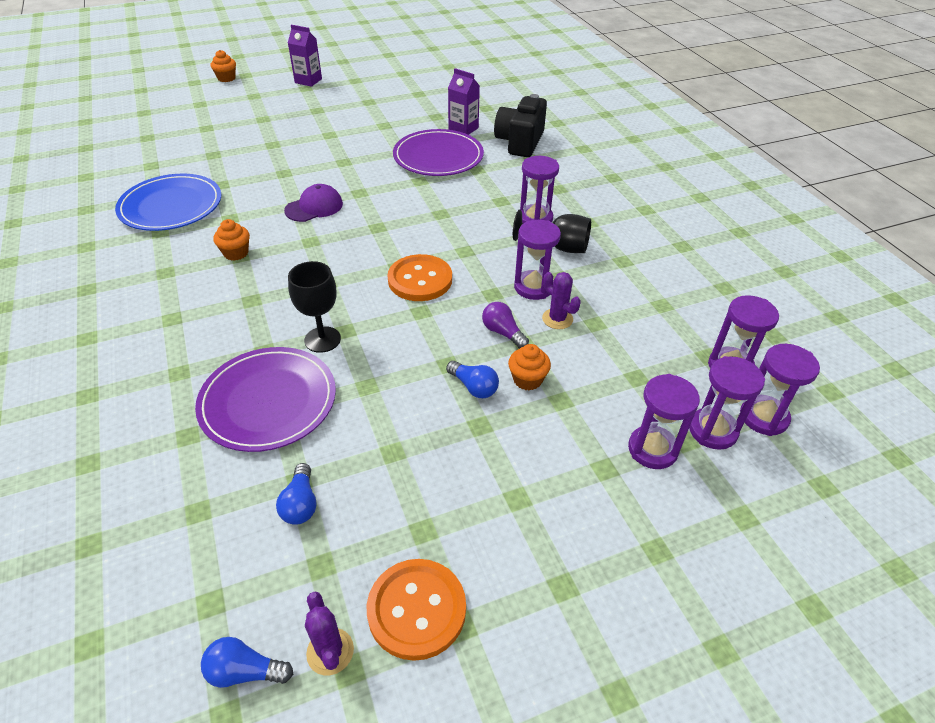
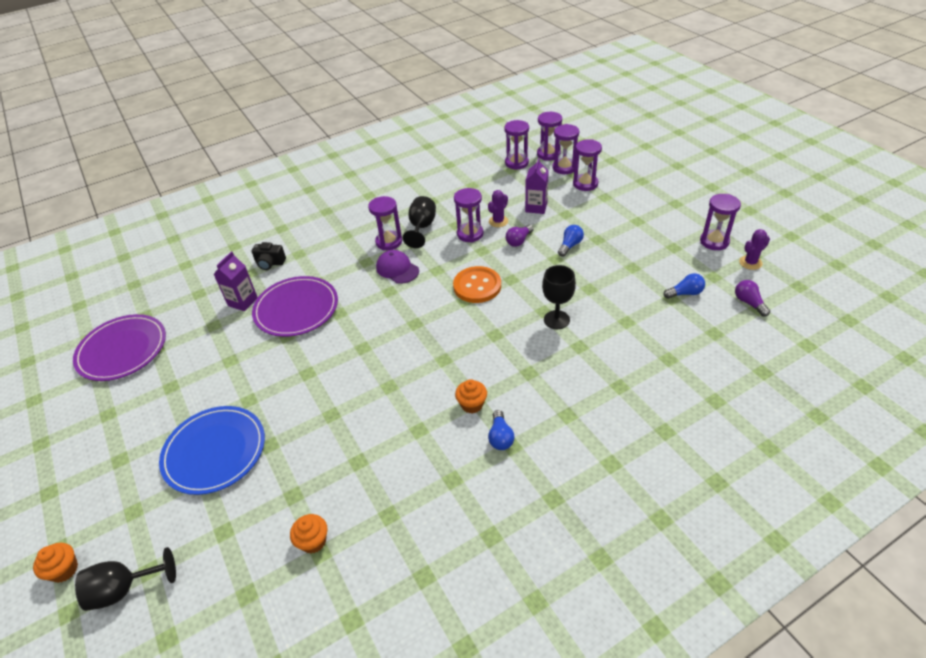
camera: 95 degrees left, 0 degrees up
blue plate [115,174,221,231] -> blue plate moved to [159,406,265,495]
purple plate [195,347,336,452] -> purple plate moved to [73,314,166,381]
blue light bulb [201,637,293,688] -> blue light bulb moved to [488,410,515,450]
purple cap [284,184,343,222] -> purple cap moved to [376,250,419,284]
purple carton [288,25,322,87] -> purple carton moved to [525,158,549,214]
orange button [367,559,466,661] -> purple hourglass [700,194,741,250]
black camera [494,94,547,157] -> black camera [252,242,286,270], size x0.55
orange cupcake [508,344,551,391] -> orange cupcake moved to [290,514,328,553]
none -> black goblet [75,547,176,611]
none -> purple light bulb [735,280,770,316]

